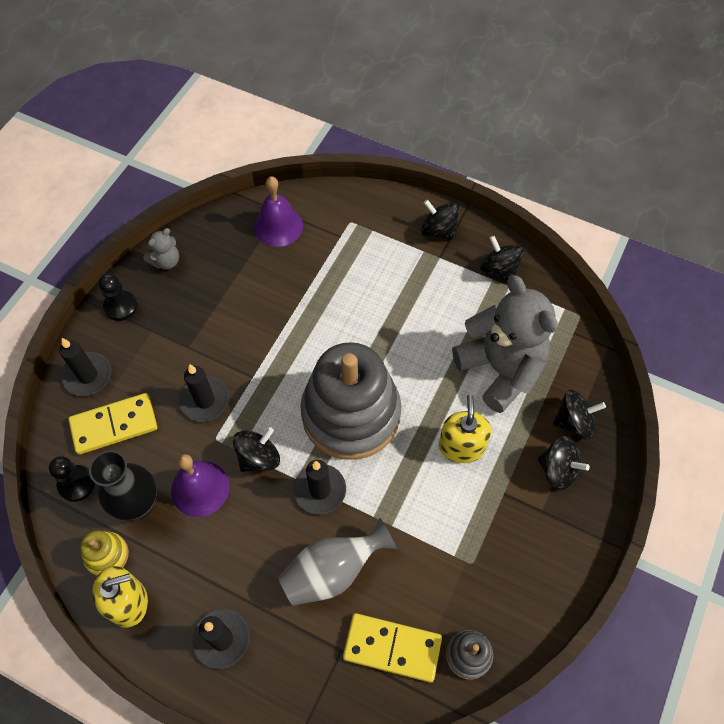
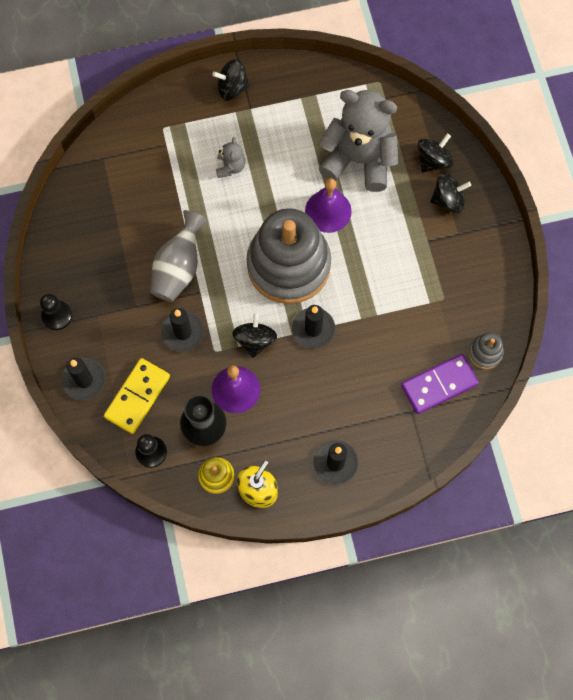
camera: 40 degrees left, 10 degrees up
grey teddy bear [143,228,179,270] -> grey teddy bear moved to [216,137,245,178]
purple bell [254,176,303,247] -> purple bell moved to [305,178,352,233]
grey vase [278,518,397,606] -> grey vase moved to [150,210,208,302]
yellow domino [343,613,442,683] -> purple domino [401,354,479,414]
yellow soap dispenser [439,394,491,463] -> none
black spinning top [480,236,525,281] -> none

